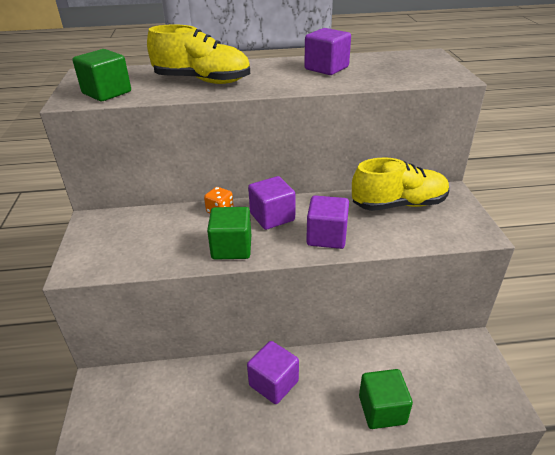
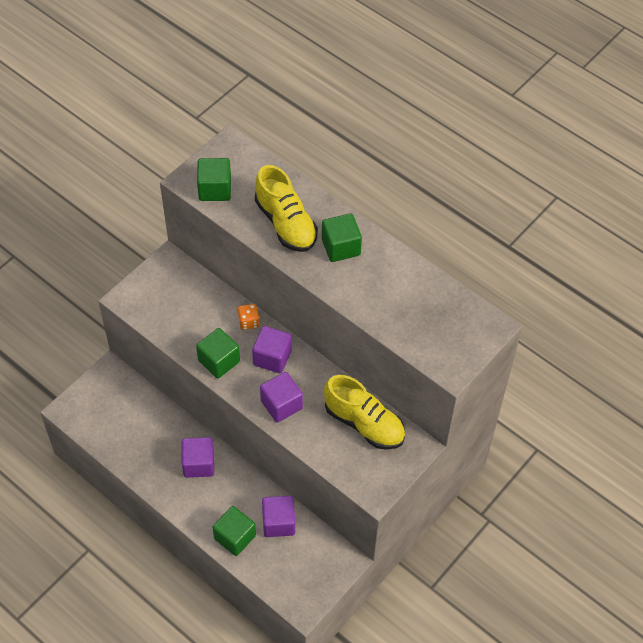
camera: 45 degrees right, 20 degrees up
purple cube [304,28,351,75] -> purple cube moved to [262,496,295,537]
none -> green cube [322,213,362,262]

